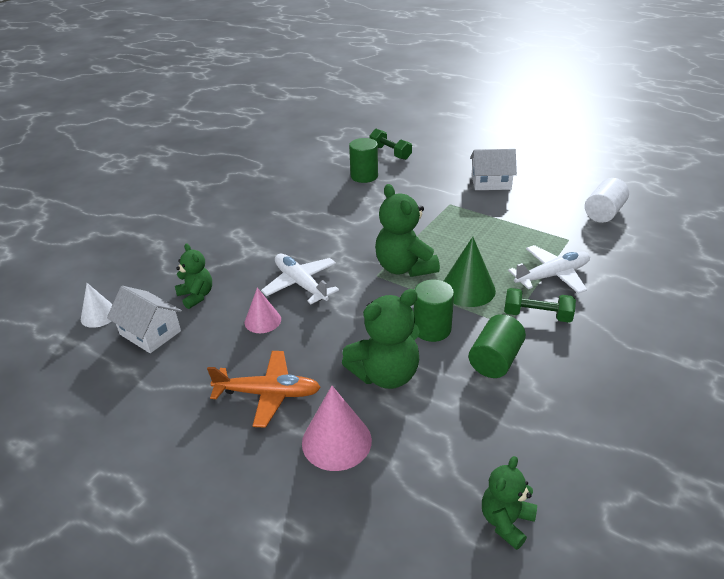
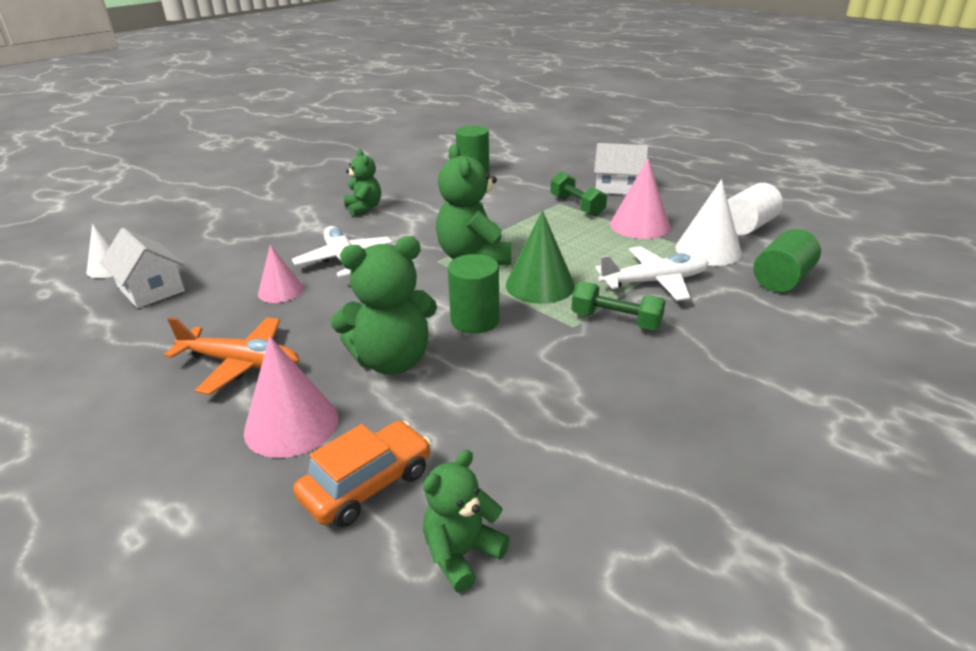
camera: 10 degrees right, 5 degrees down
green teddy bear [175,243,212,309] -> green teddy bear moved to [344,149,381,216]
green dumbbell [369,129,412,160] -> green dumbbell moved to [551,172,607,216]
green cylinder [469,314,526,378] -> green cylinder moved to [753,229,821,292]
none -> orange car [293,421,431,527]
none -> pink cone [610,159,670,239]
none -> white cone [675,179,742,266]

